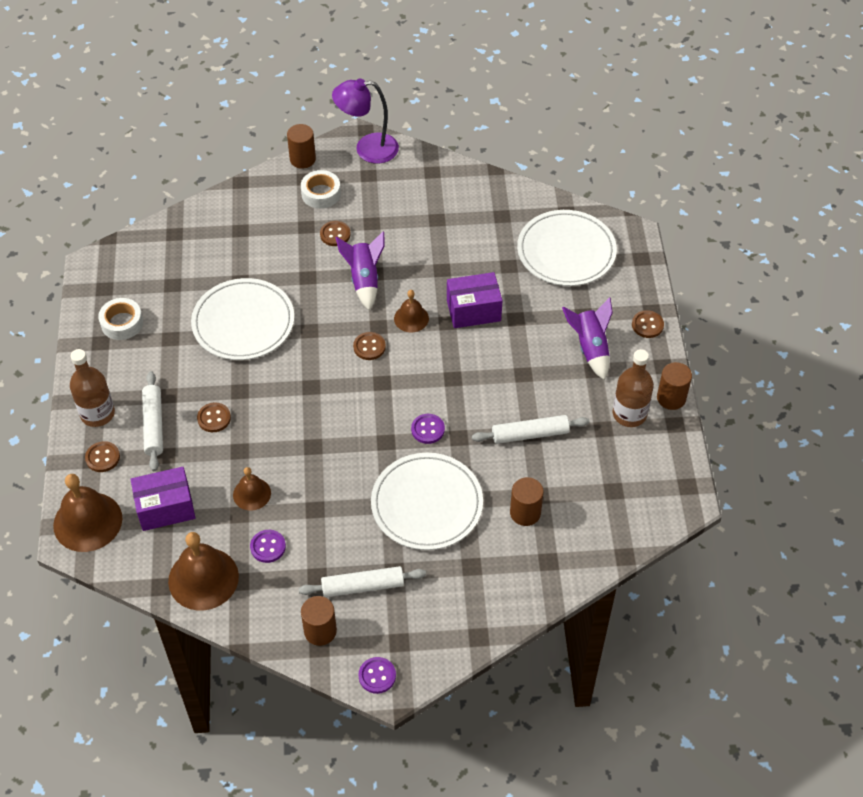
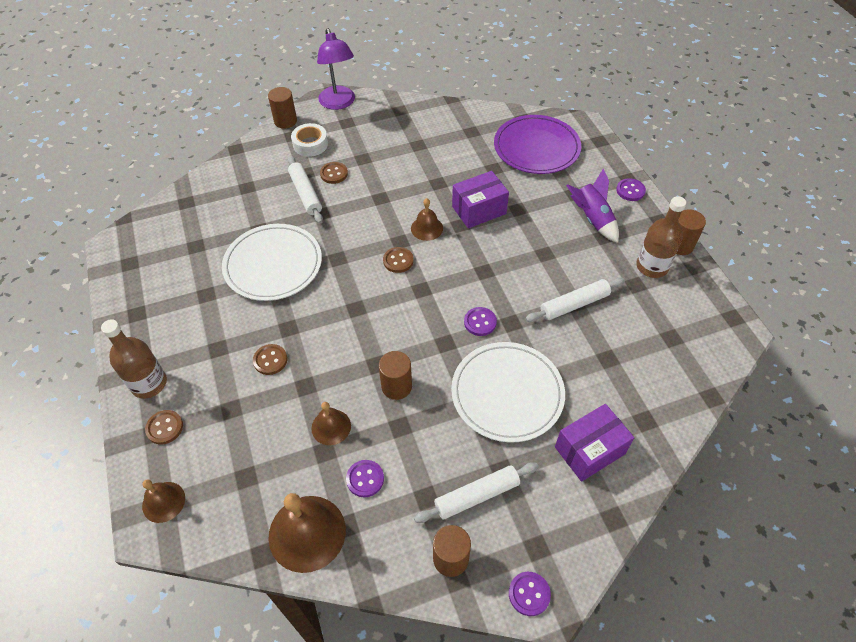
camera: 15 degrees left, 0 degrees up
brown bell [53,474,122,552] -> brown bell [142,479,185,523], size x0.56
white tape [98,298,143,340] -> none
purple box [130,467,195,531] -> purple box moved to [555,404,634,482]
white rolling pin [142,371,163,471] -> white rolling pin moved to [288,156,323,224]
purple lamp [332,78,399,164] -> purple lamp turned 90 degrees counterclockwise [317,28,355,110]
purple rocket [335,232,384,311] -> none
brown cylinder [510,477,544,526] -> brown cylinder moved to [379,351,412,400]
white plate [517,210,617,286] -> purple plate [494,115,581,174]
brown button [632,310,664,338] -> purple button [616,178,646,201]

